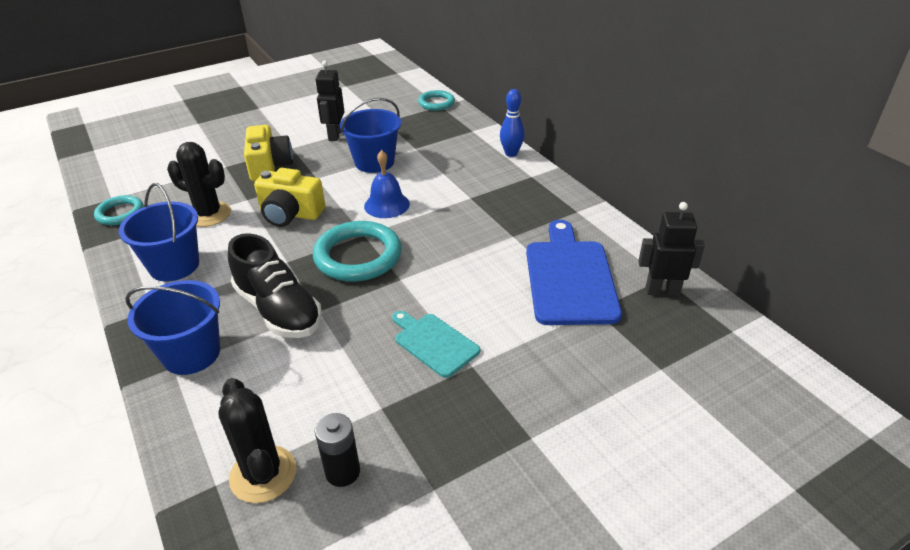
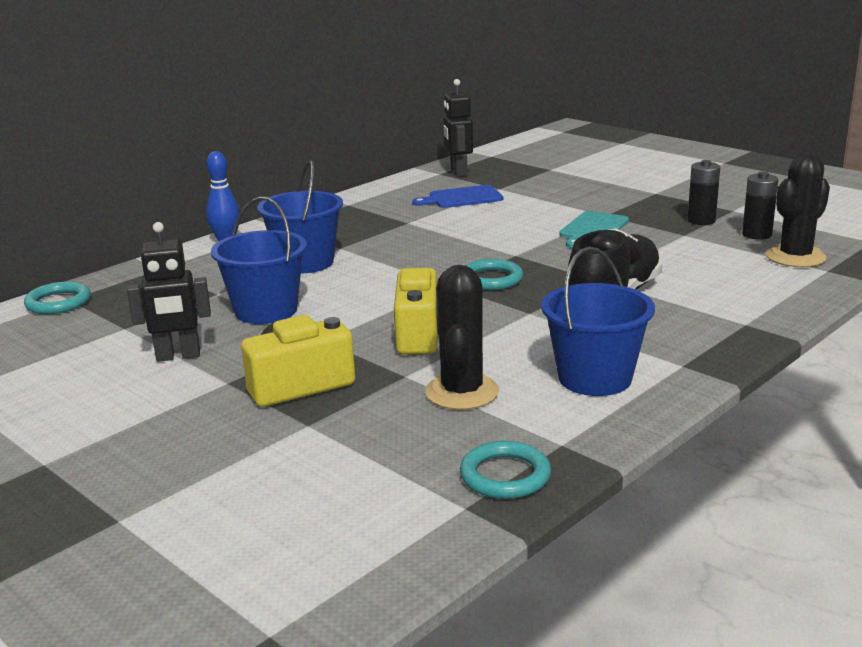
camera: 105 degrees left, 15 degrees down
blue bucket [125,280,220,375] -> blue bucket moved to [257,160,343,274]
turquoise ring [313,221,402,282] -> turquoise ring [466,259,523,290], size x0.57
blue bell [364,150,410,218] -> none
blue cutting board [526,220,622,325] -> blue cutting board [412,185,503,208], size x0.58
none -> black battery [687,160,720,225]

